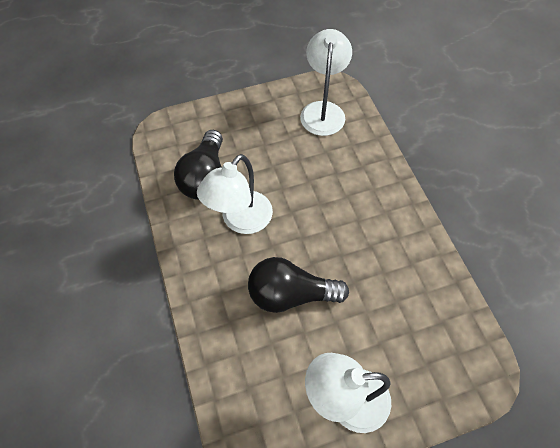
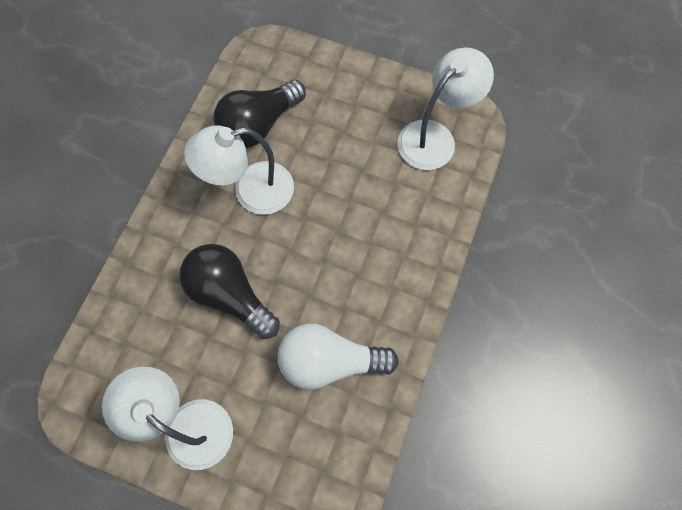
camera: 40 degrees right, 10 degrees up
none -> white light bulb [278,323,399,390]

